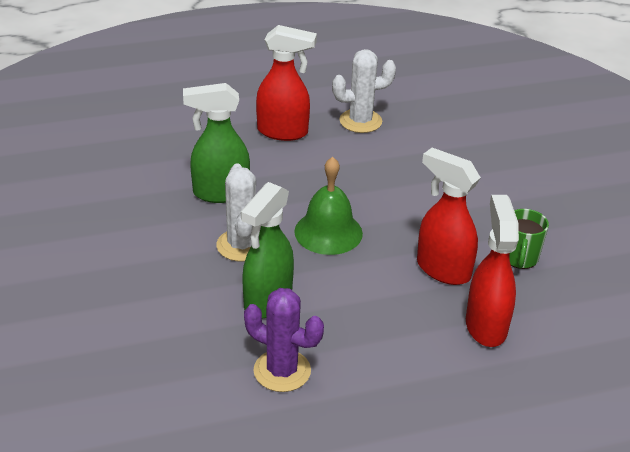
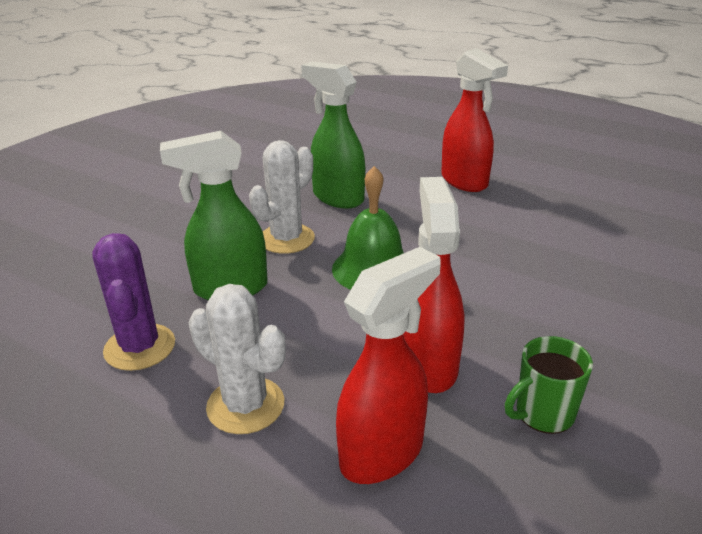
camera: 50 degrees right, 5 degrees down
white cactus [332,49,396,133] -> white cactus moved to [189,284,286,434]

